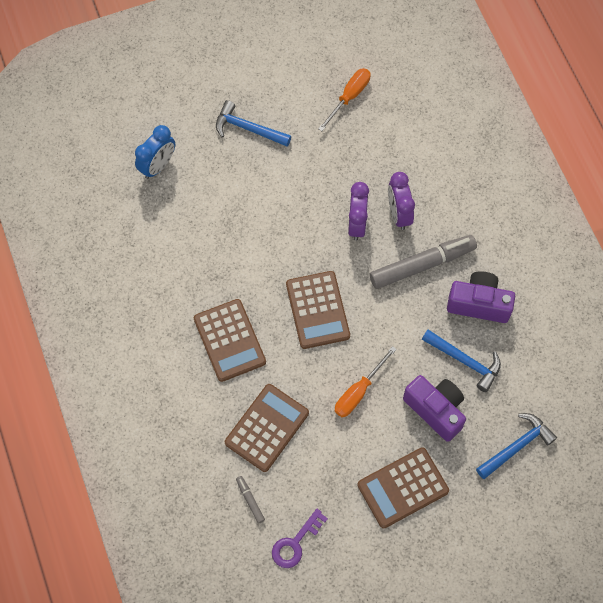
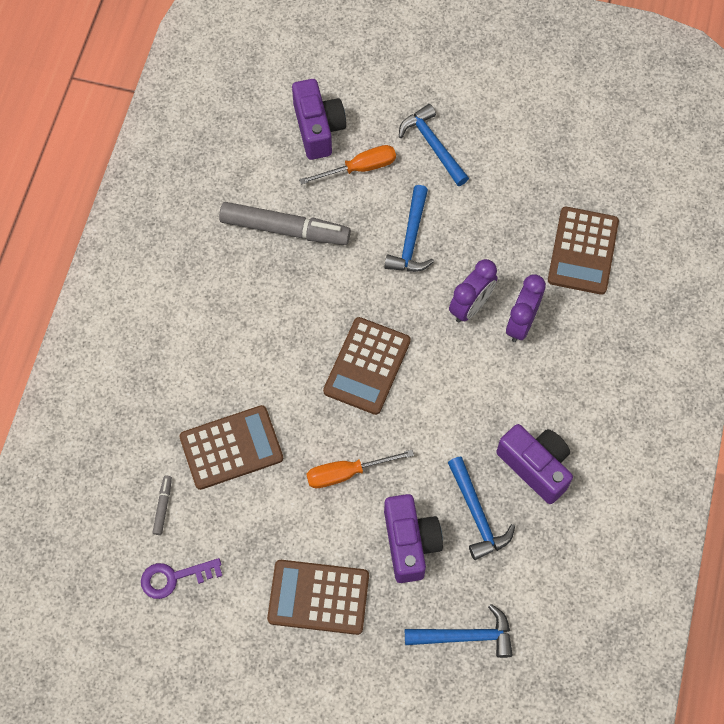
camera: 35 degrees right, 0 degrees up
blue clock [135,125,175,179] -> purple camera [292,79,346,160]
brown calculator [194,299,266,382] -> brown calculator moved to [548,207,619,295]
orange screwdriver [318,68,371,131] -> orange screwdriver moved to [299,145,396,185]
grey marker [370,235,477,289] -> grey marker moved to [219,202,351,245]
none -> blue hammer [384,185,434,272]

